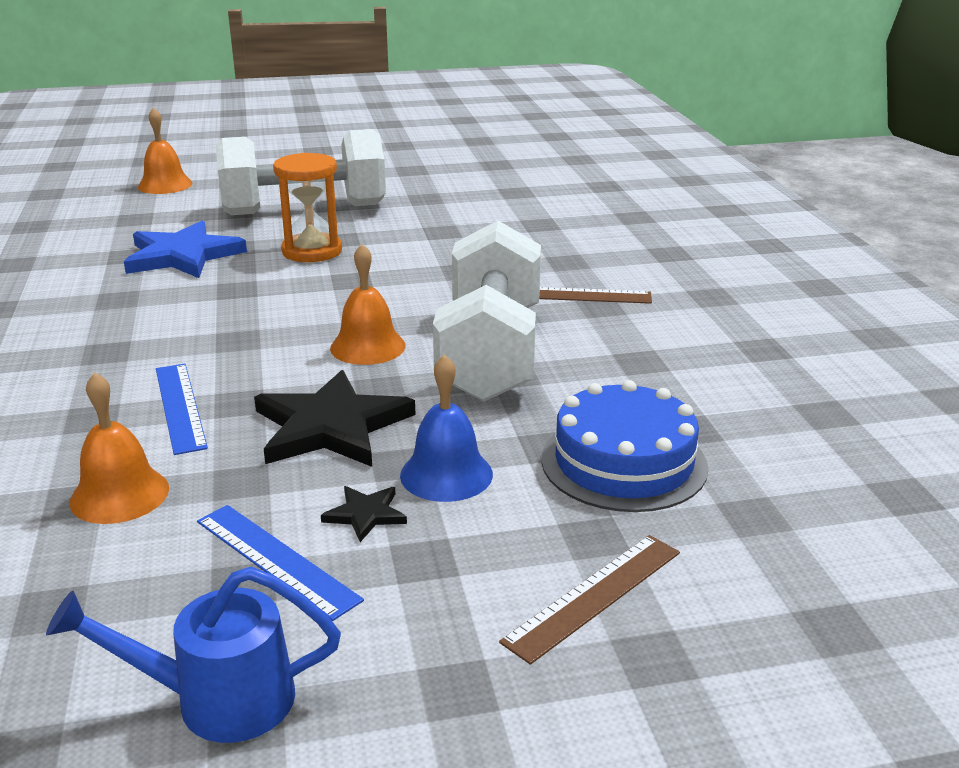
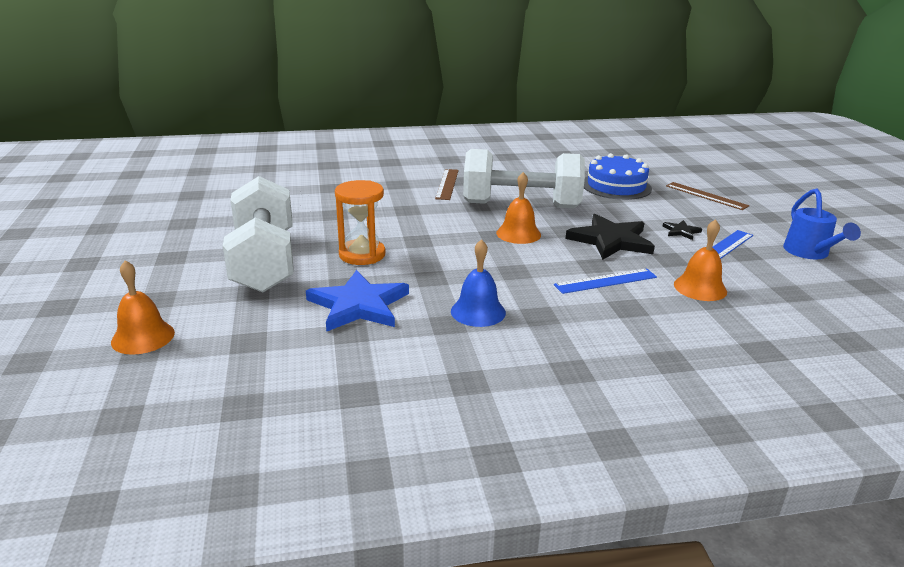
camera: 90 degrees left, 0 degrees up
blue bell [400,354,493,502] -> blue bell moved to [451,239,506,327]

